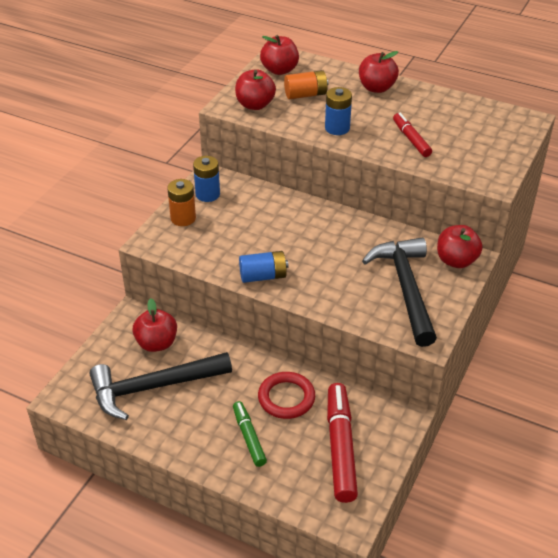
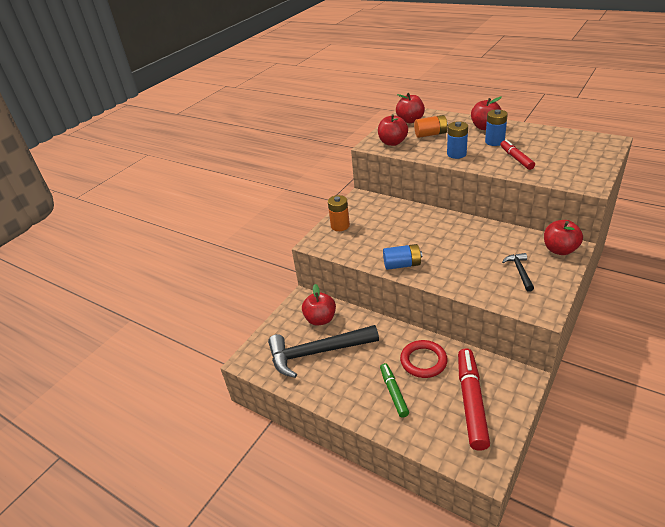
camera: 10 degrees right, 5 degrees down
blue battery [193,156,220,202] -> blue battery moved to [485,109,508,146]
black hammer [362,238,437,347] -> black hammer [502,253,534,292], size x0.46

